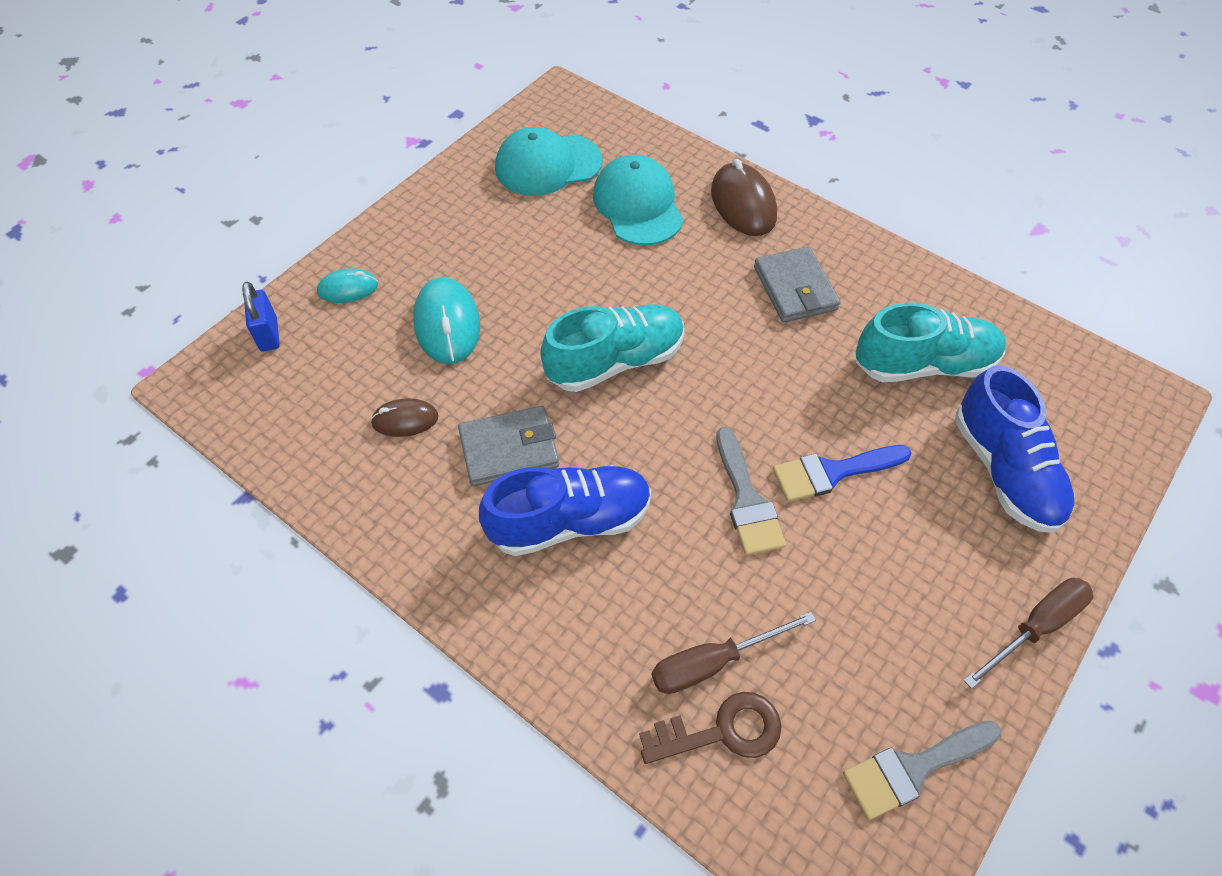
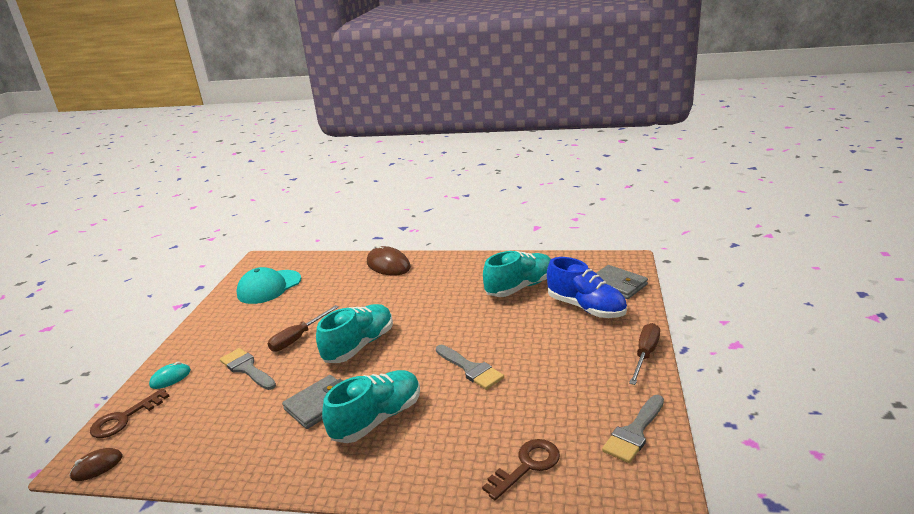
camera: 25 degrees left, 30 degrees down
blue padlock [242,281,280,351] -> brown key [90,388,169,438]
brown mouse [370,398,439,437] -> brown mouse moved to [69,448,123,481]
turquoise mouse [413,277,480,364] -> grey brush [220,348,276,390]
blue shoe [479,465,651,556] -> turquoise shoe [322,370,420,443]
turquoise cap [593,155,684,245] -> none
brown screwdriver [652,612,816,694] -> brown screwdriver moved to [268,305,339,352]
grey wallet [754,247,841,323] -> grey wallet moved to [596,265,648,299]
blue brush [773,445,912,502] -> none

